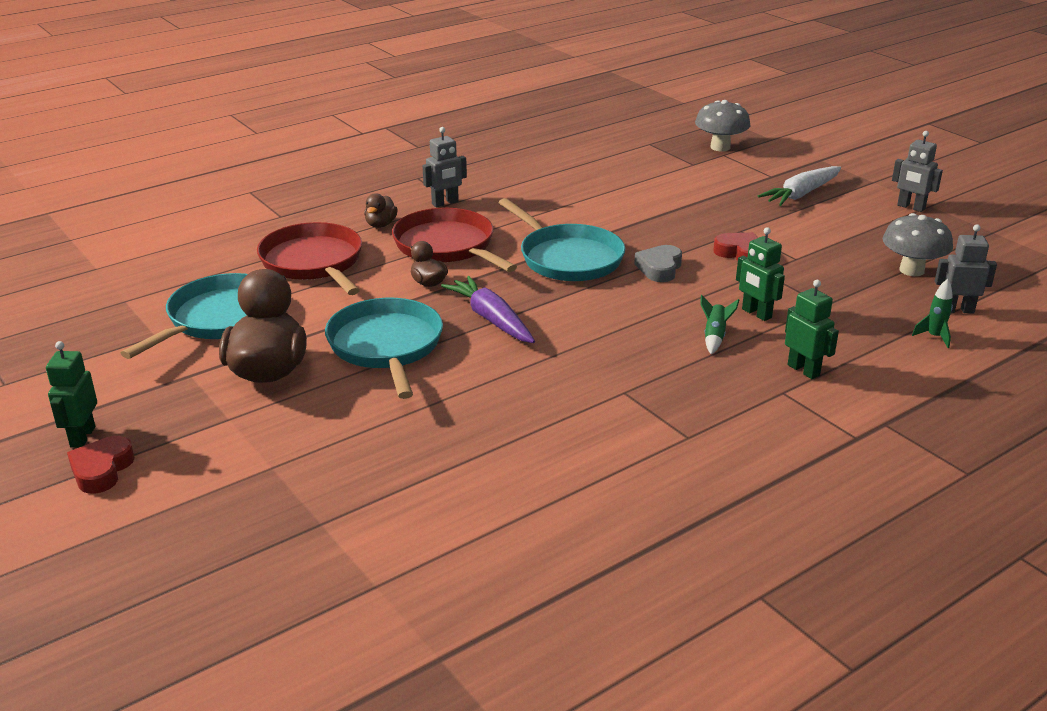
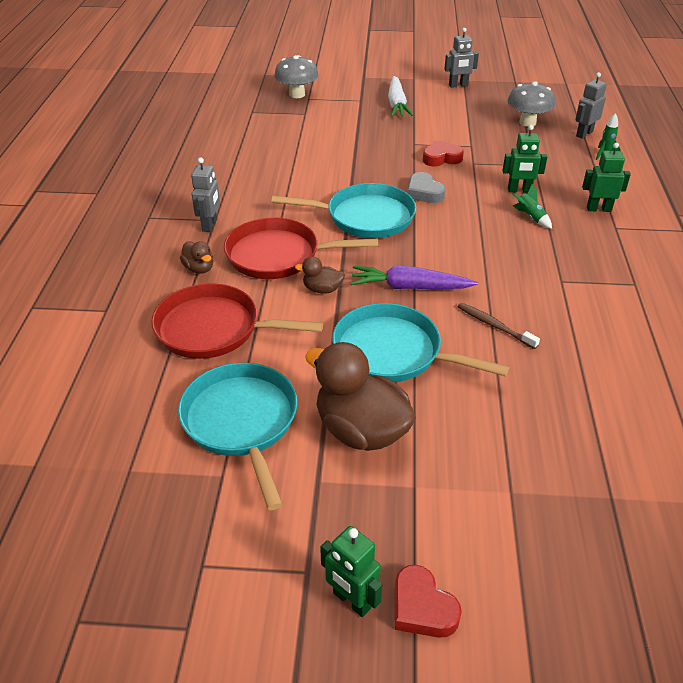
camera: 50 degrees left, 10 degrees up
none -> brown toothbrush [458,303,540,349]

